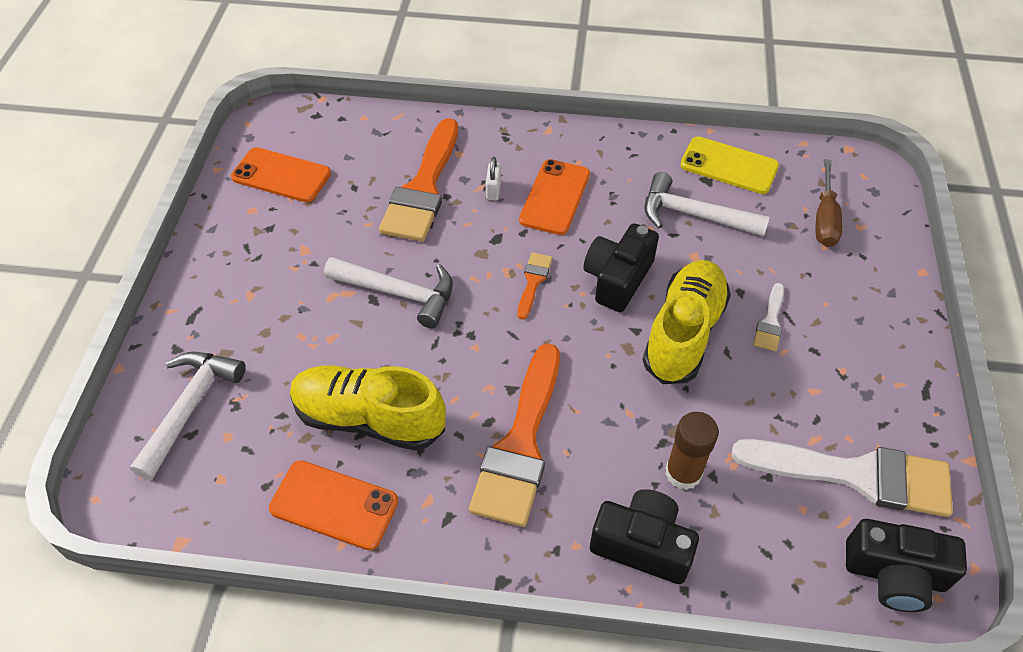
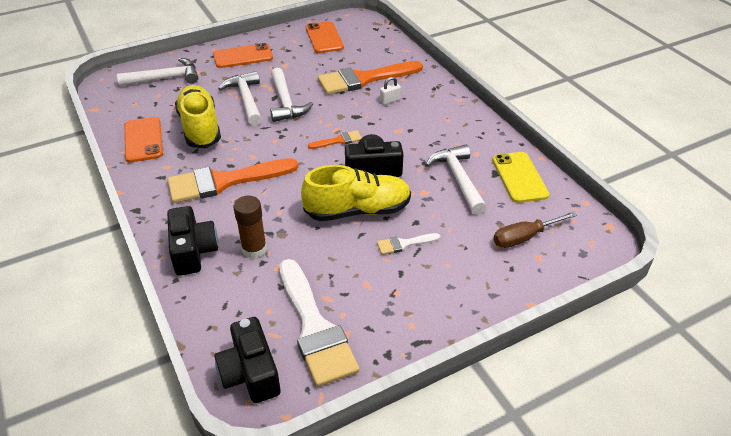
camera: 55 degrees right, 10 degrees down
orange phone [519,159,590,235] -> orange phone moved to [213,43,273,68]
none -> white hammer [218,71,262,126]

